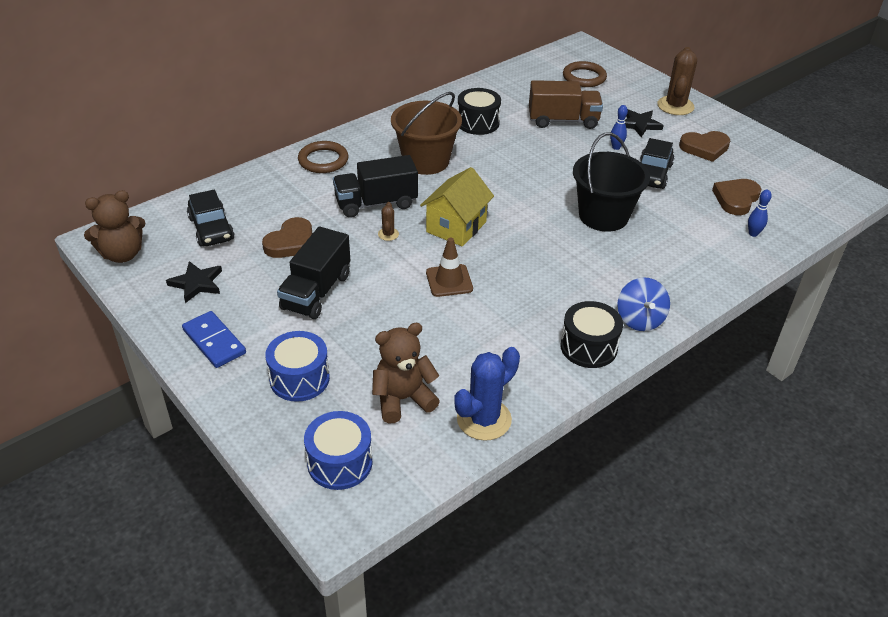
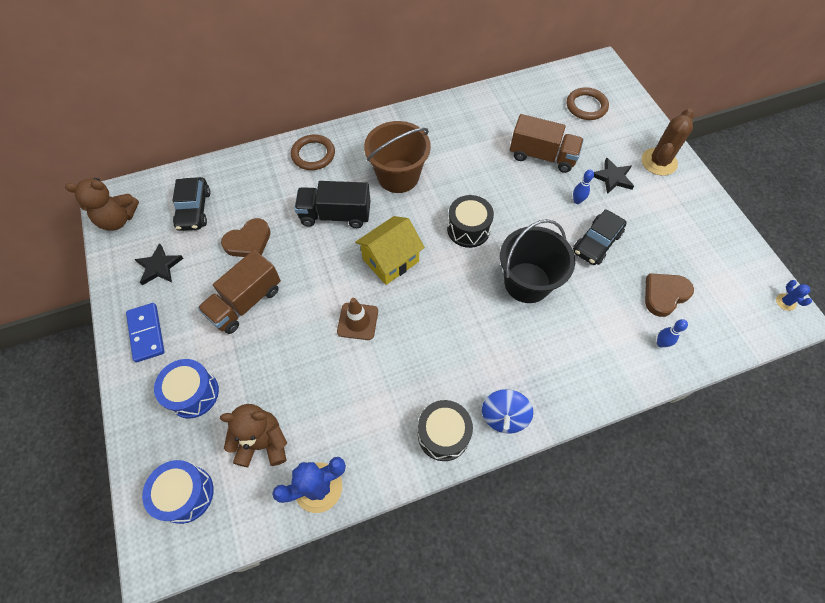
camera: 20 degrees right, 20 degrees up
black truck [277,227,351,319] -> brown truck [198,250,281,334]
brown cactus [378,202,399,241] -> none
black drum [457,88,501,135] -> black drum moved to [447,195,494,248]
brown heart [679,131,730,162] -> none
none -> blue cactus [776,280,812,311]

